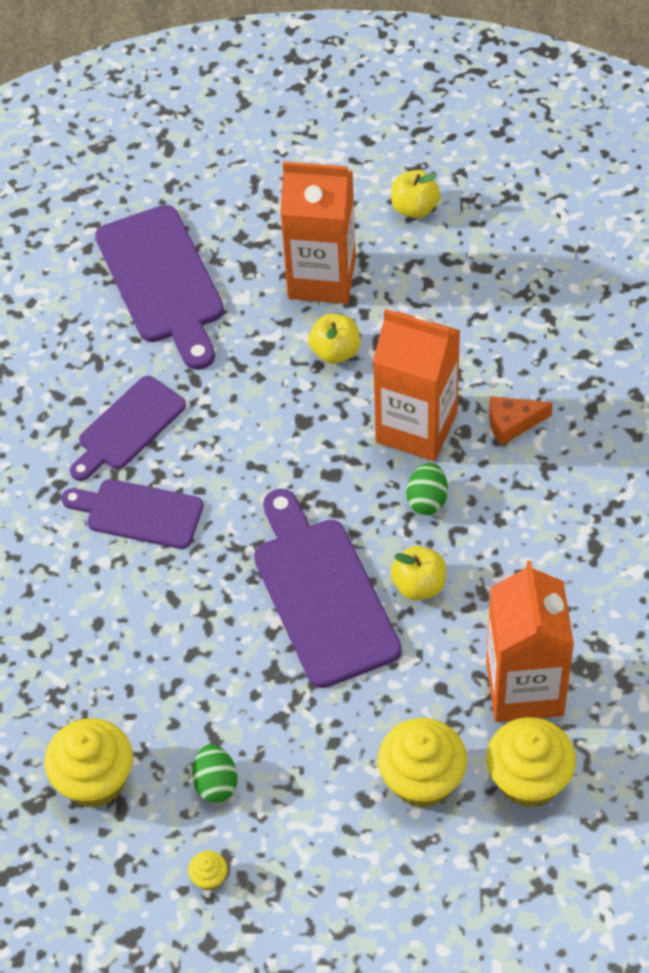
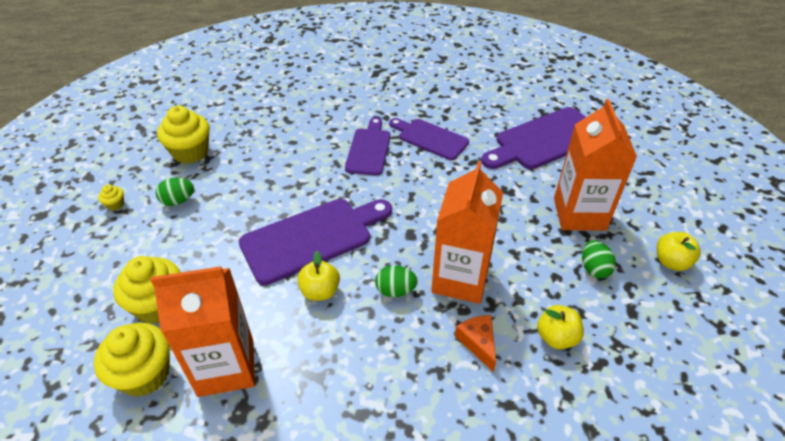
camera: 80 degrees right, 10 degrees down
yellow apple [309,314,360,364] -> yellow apple moved to [537,305,584,349]
none -> green egg [582,240,616,279]

